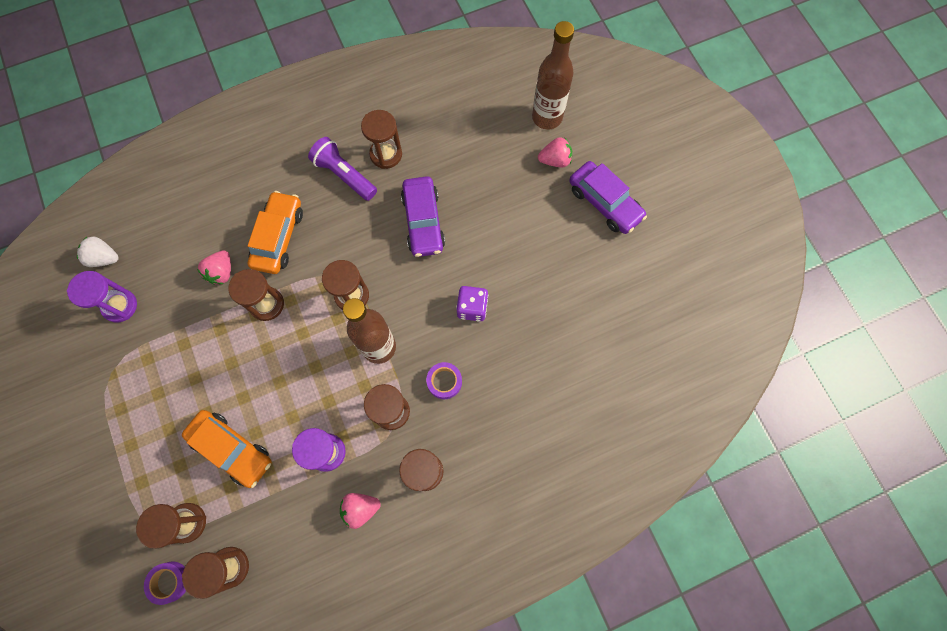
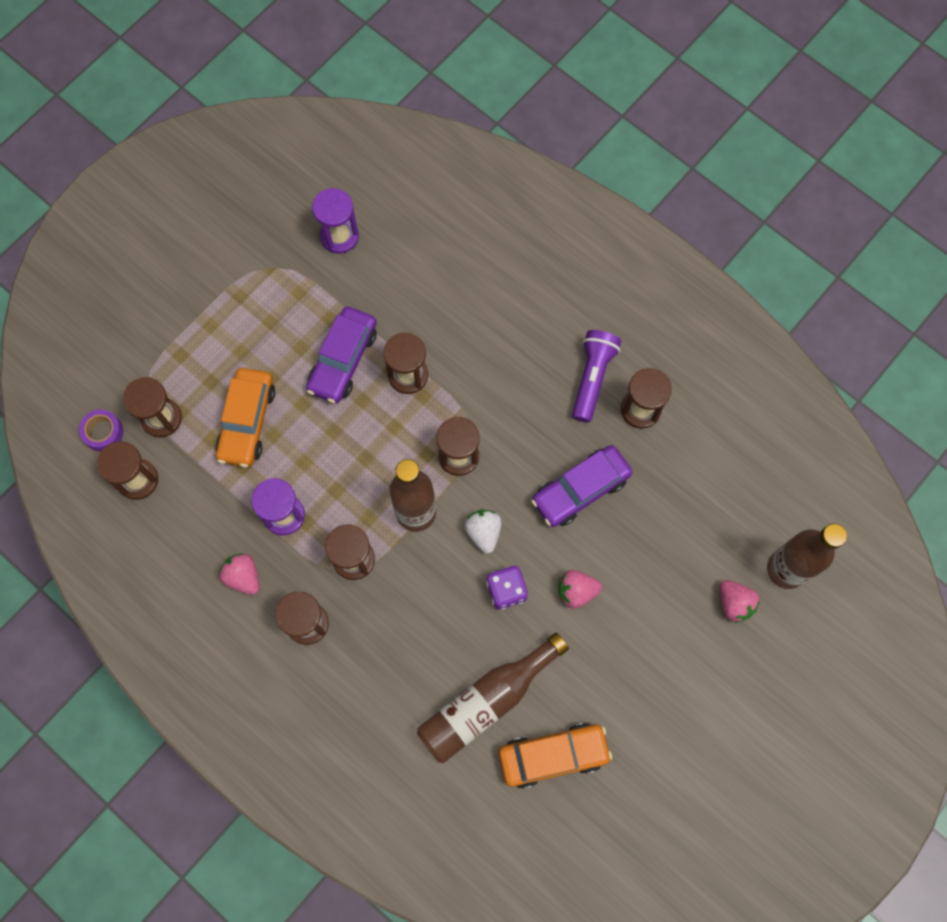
camera: 65 degrees right, 0 degrees up
white strawberry [77,237,119,267] -> white strawberry moved to [464,510,502,554]
pink strawberry [197,251,231,284] -> pink strawberry moved to [558,570,602,608]
orange car [248,191,303,274] -> orange car moved to [499,723,612,789]
purple tape [426,362,462,399] -> none
purple car [569,161,647,234] -> purple car moved to [306,307,377,403]
none -> brown bottle [417,633,569,763]

